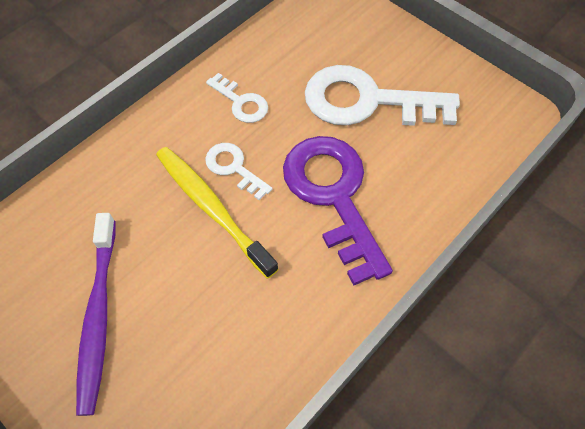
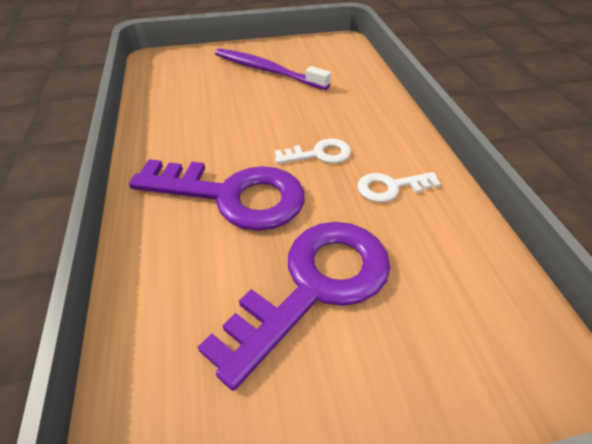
camera: 125 degrees right, 15 degrees down
yellow toothbrush [156,147,278,279] -> none
white key [305,65,460,126] -> purple key [198,222,390,391]

